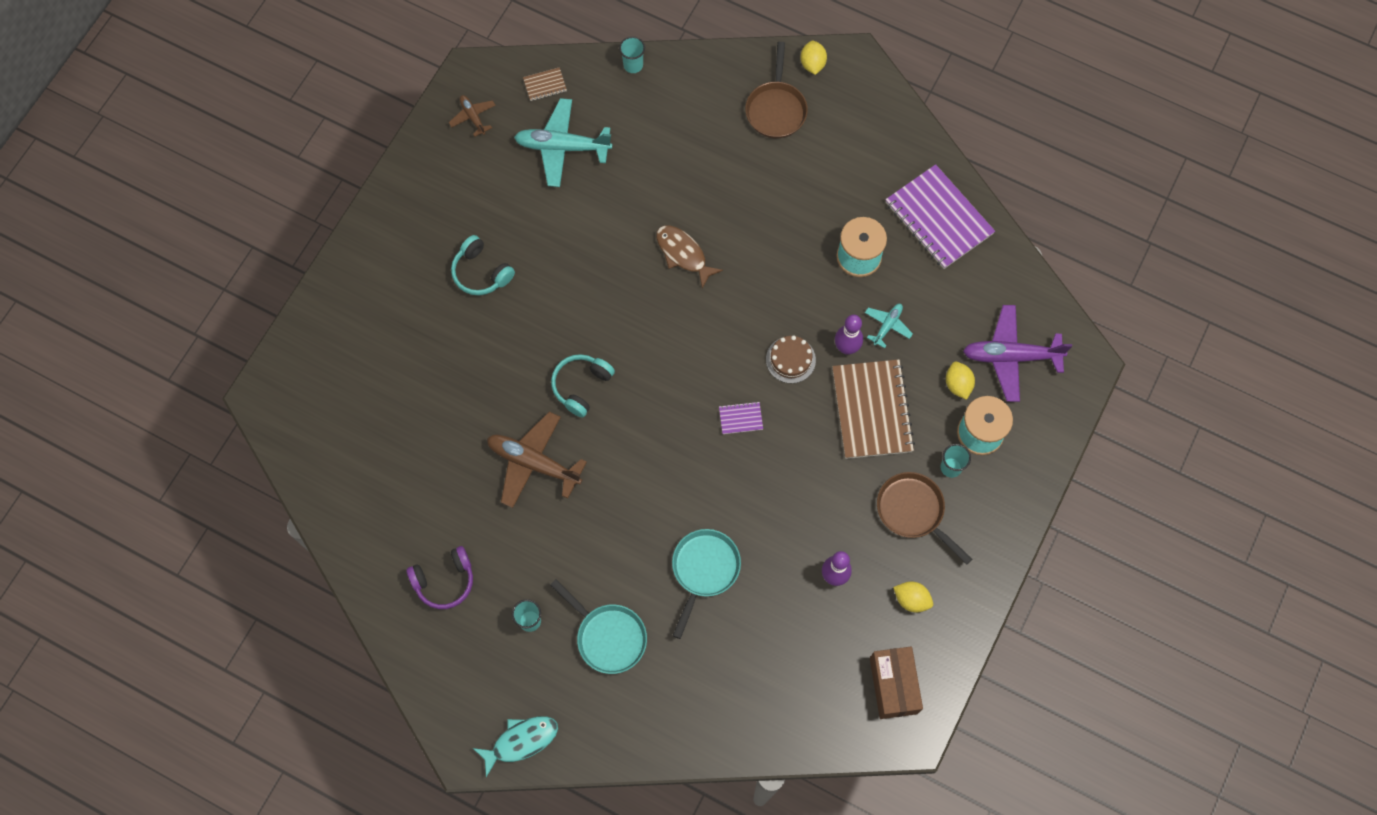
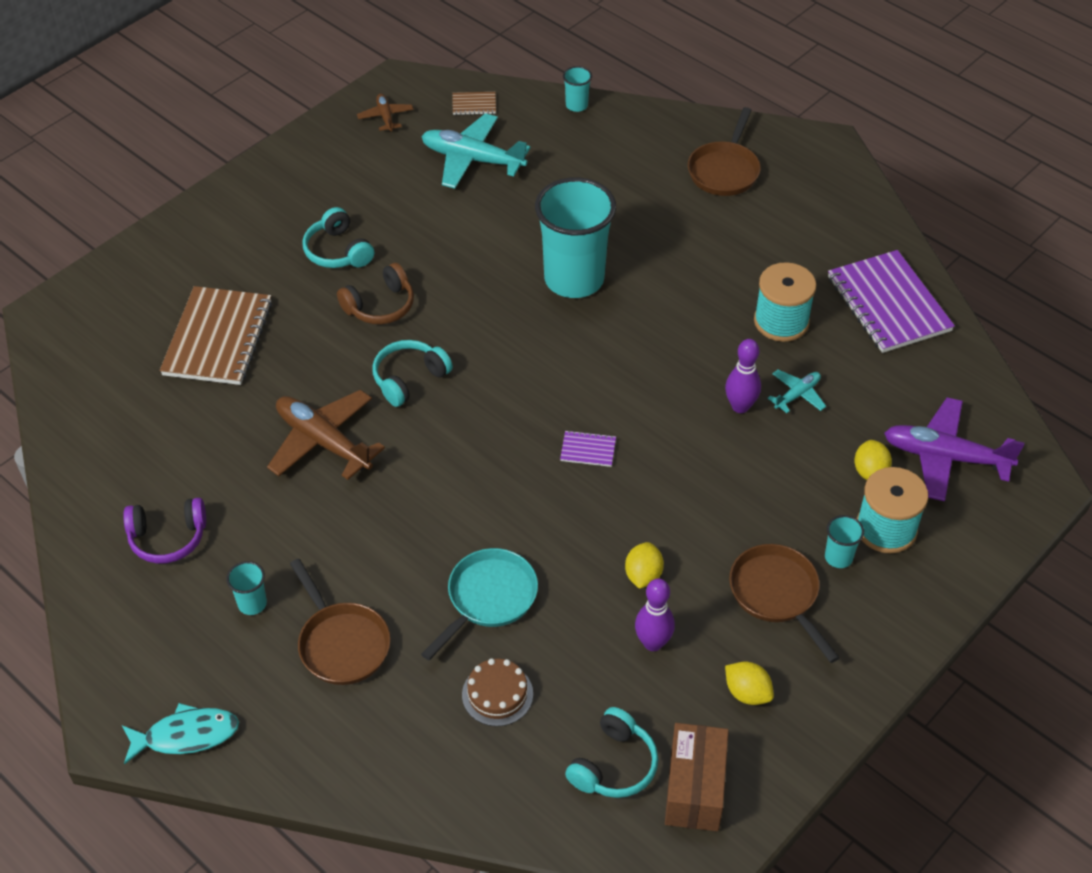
camera: 15 degrees right, 20 degrees down
turquoise pan [550,579,647,674] -> brown pan [290,559,391,685]
brown fish [656,225,723,289] -> turquoise cup [535,177,616,298]
brown cake [766,336,816,383] -> brown cake moved to [462,658,533,726]
yellow lemon [800,40,827,75] -> yellow lemon moved to [625,542,664,589]
brown notebook [832,360,915,459] -> brown notebook moved to [160,286,272,385]
none -> brown headphones [337,263,414,324]
none -> turquoise headphones [565,707,659,798]

